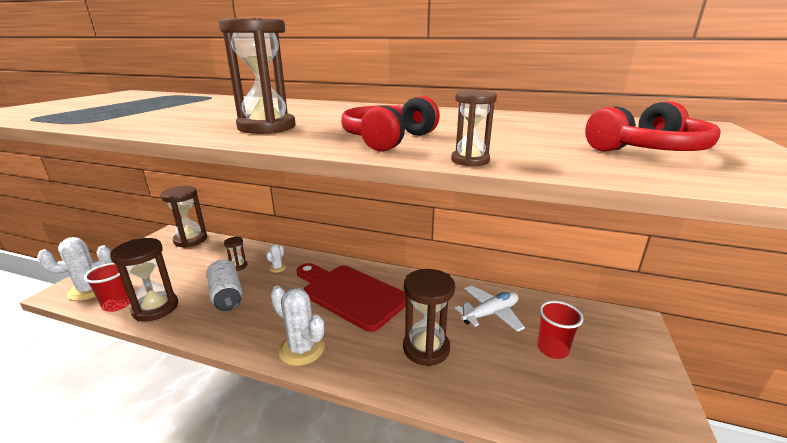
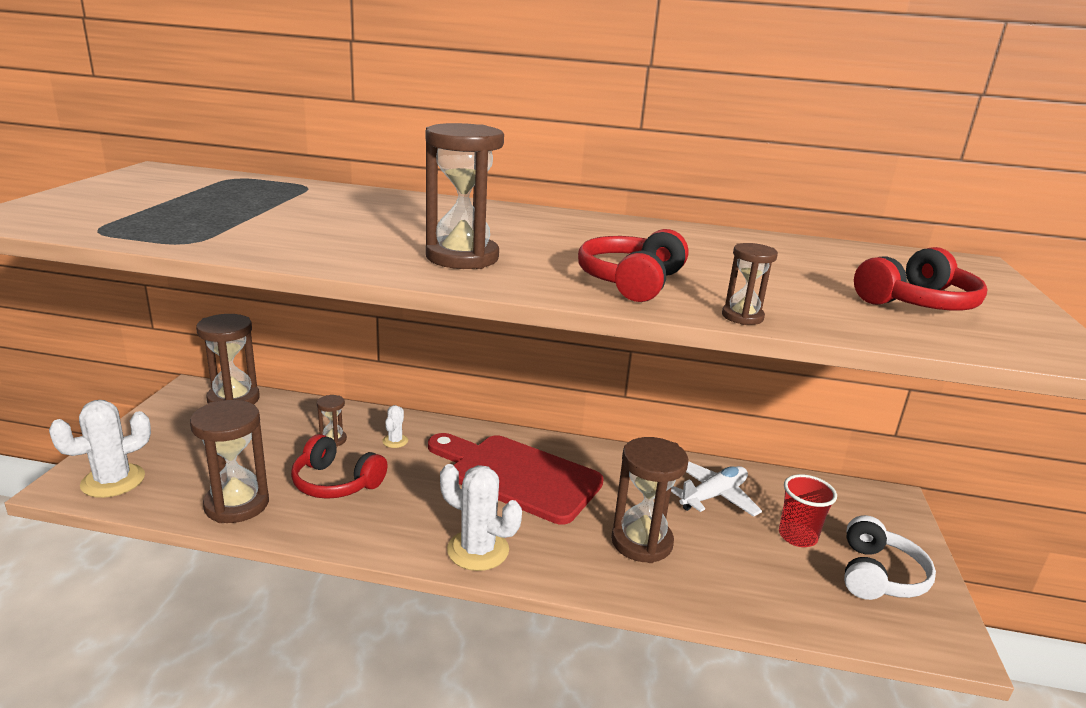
camera: 10 degrees left, 0 degrees up
red cup [84,263,130,312] -> none
white can [206,260,243,311] -> red headphones [291,434,388,499]
none -> white headphones [844,515,936,600]

